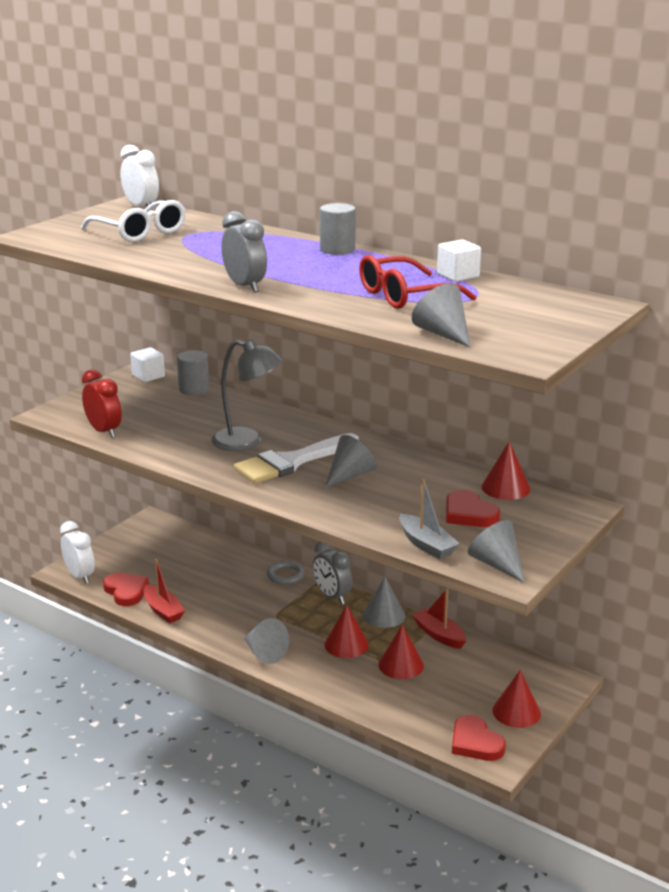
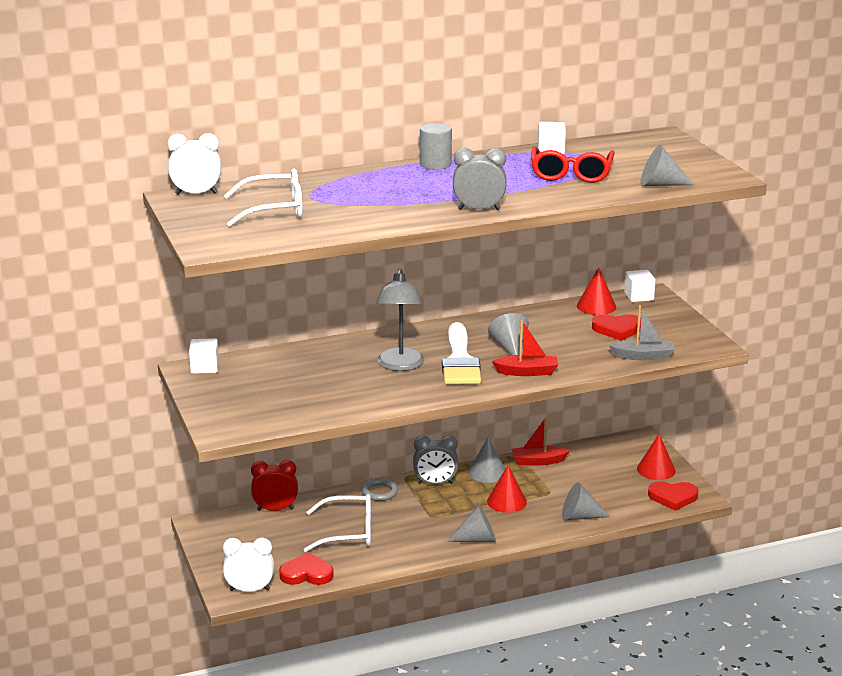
camera: 55 degrees left, 0 degrees up
red clock [82,370,122,438] -> red clock moved to [251,460,298,511]
red boat [144,559,185,623] -> red boat moved to [492,320,558,376]
grey cylinder [177,350,209,396] -> none
grey lamp [211,339,283,451] -> grey lamp turned 135 degrees clockwise [376,269,425,371]
red cone [378,625,424,679] -> none
grey cone [468,520,525,583] -> grey cone moved to [562,482,610,520]
none -> white glasses [303,494,371,552]
none -> white cube [624,270,656,302]

